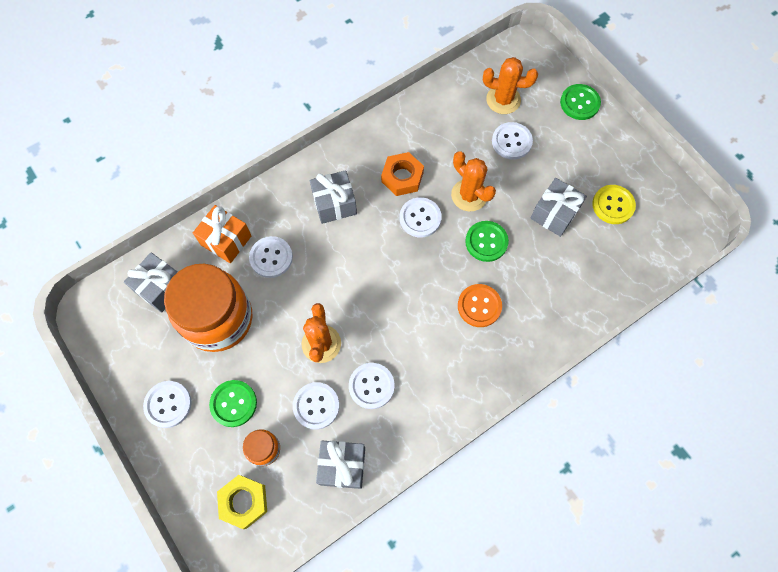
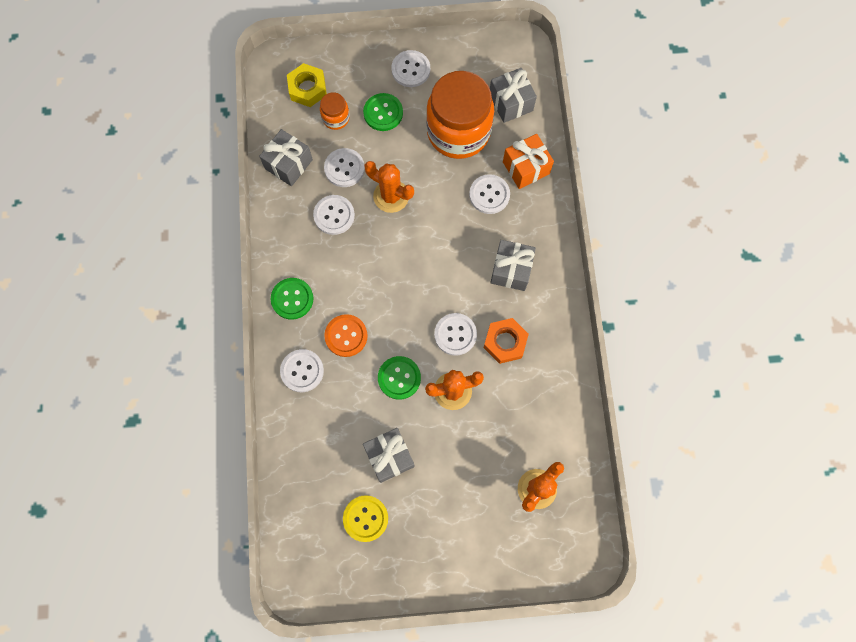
camera: 120 degrees right, 5 degrees up
white button [492,122,533,160] -> white button moved to [280,349,324,392]
green button [560,84,601,120] -> green button moved to [271,278,313,320]

